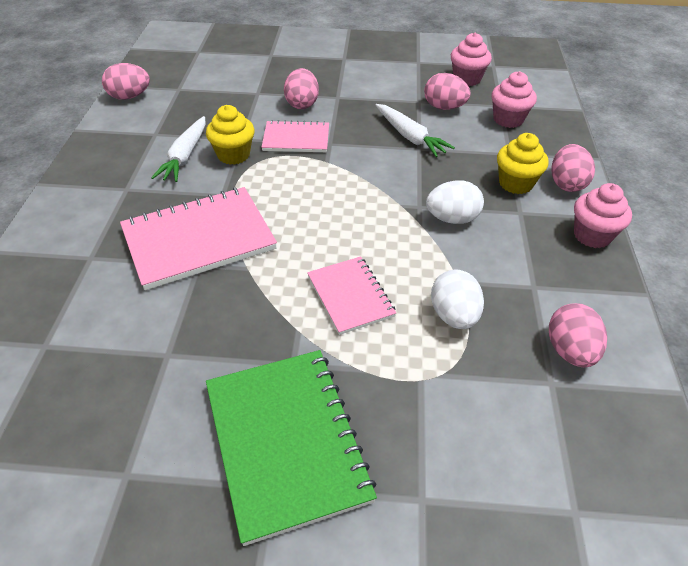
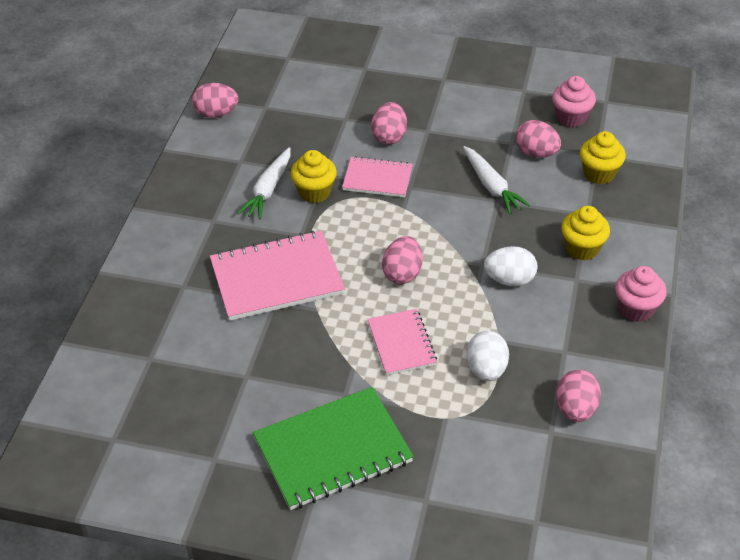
camera: 10 degrees right, 0 degrees up
green notebook [206,350,377,546] -> green notebook turned 75 degrees clockwise [253,387,414,510]
pink cupcake [491,71,537,128] -> yellow cupcake [580,131,626,184]
pink egg [551,144,595,192] -> pink egg moved to [382,236,423,284]

